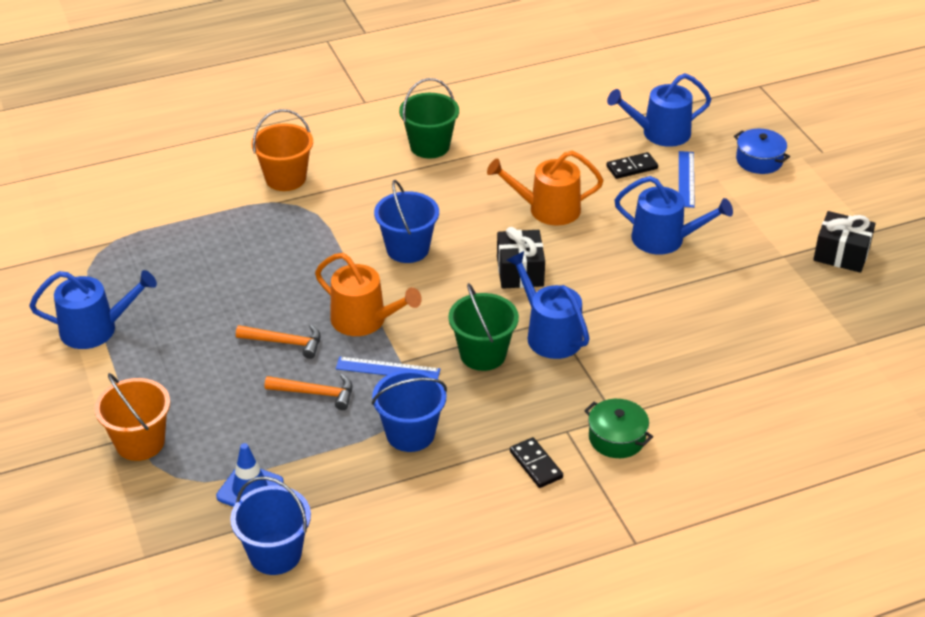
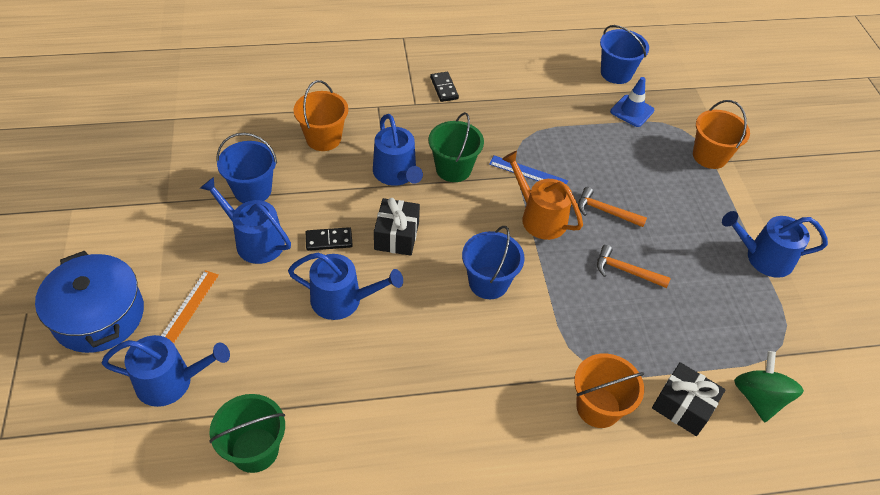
camera: 170 degrees left, 10 degrees up
orange hammer [264,374,352,410] -> orange hammer moved to [597,245,671,288]
blue bucket [372,370,447,452] -> blue bucket moved to [217,133,277,203]
green bucket [399,78,459,158] -> green bucket moved to [209,394,285,473]
orange watering can [487,151,603,226] -> blue watering can [288,253,403,320]
green pot [584,399,653,458] -> none
black domino [606,152,658,179] -> black domino moved to [306,227,353,251]
blue ruler [679,151,695,208] -> orange ruler [161,270,219,343]
blue pot [734,129,790,174] -> blue pot [35,250,144,353], size x1.79
black gift [813,211,876,273] -> black gift moved to [652,362,726,436]
none -> orange bucket [294,80,348,151]
none -> green spinning top [734,351,804,422]

